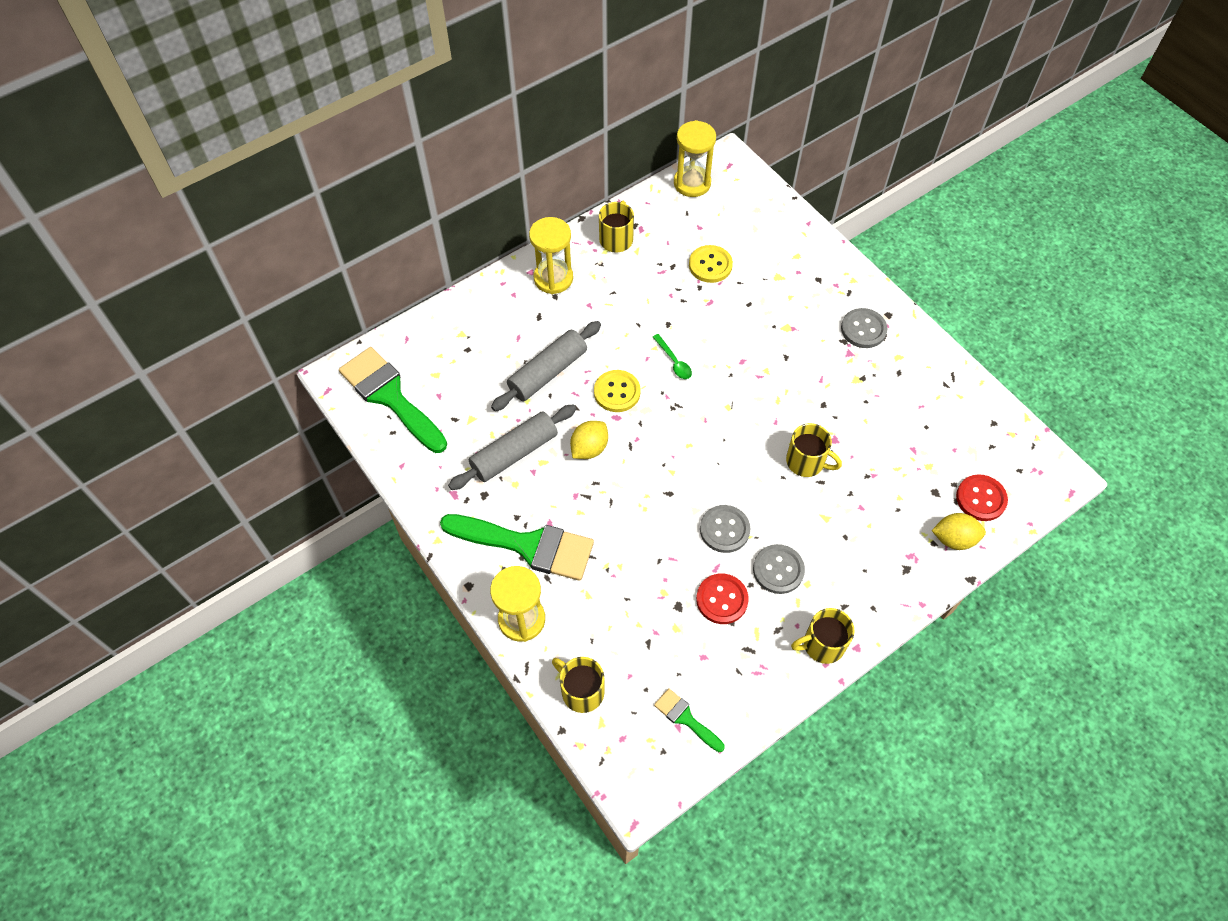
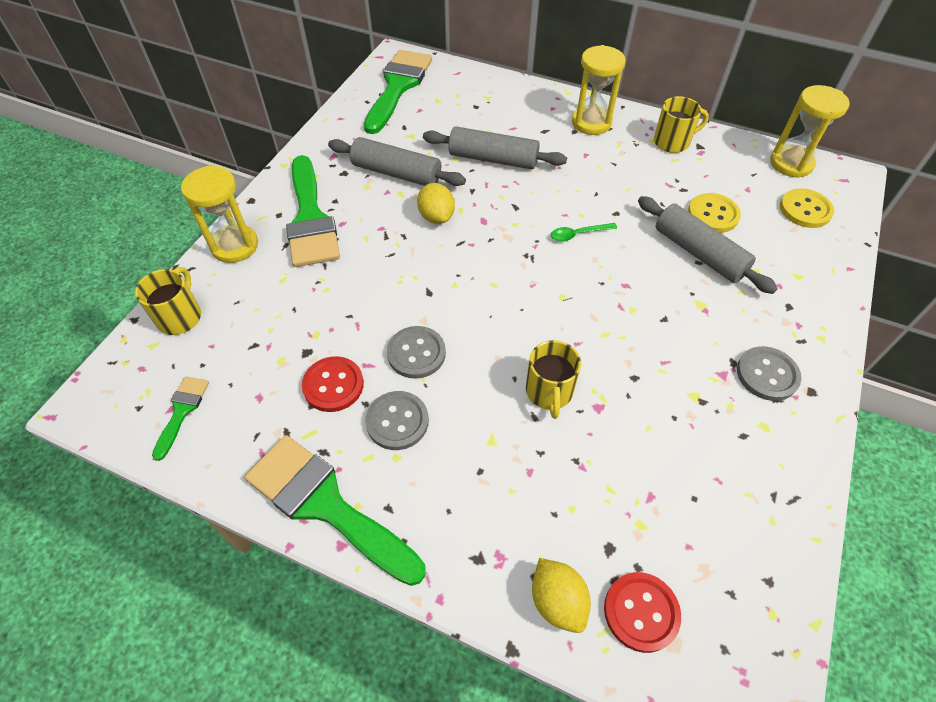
camera: 60 degrees right, 5 degrees down
yellow lemon [570,421,608,459] -> yellow lemon turned 60 degrees clockwise [417,183,455,224]
yellow button [594,370,641,412] -> yellow button moved to [780,188,834,228]
green spoon [653,334,692,379] -> green spoon turned 45 degrees clockwise [551,223,617,242]
yellow mug [791,608,854,664] -> green brush [245,435,426,586]
none -> grey rolling pin [638,196,778,294]

